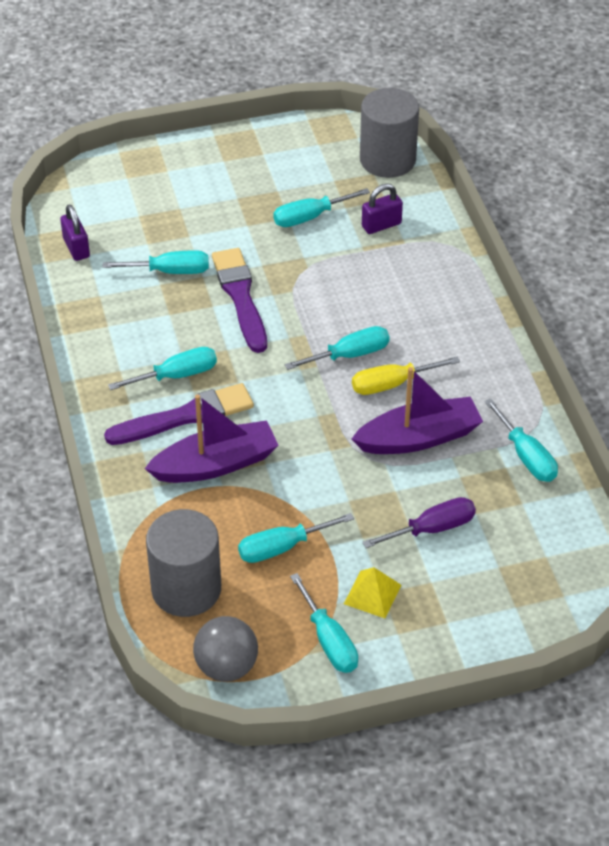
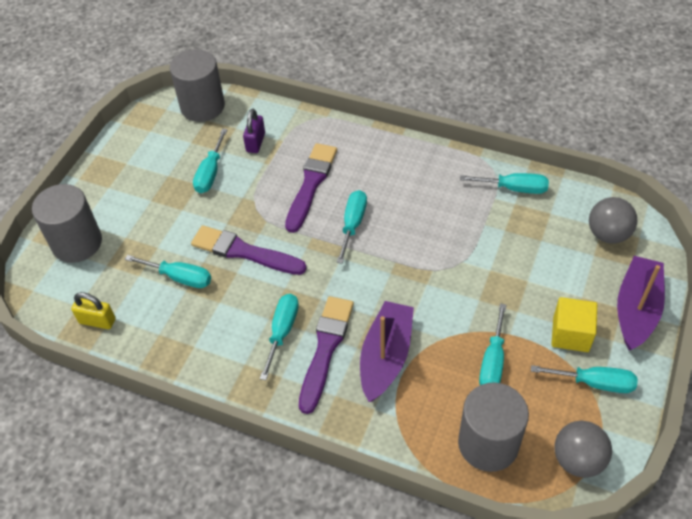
camera: 50 degrees left, 5 degrees up
purple padlock [60,204,90,261] -> yellow padlock [71,292,116,329]
turquoise screwdriver [103,250,209,274] -> turquoise screwdriver turned 75 degrees clockwise [125,255,211,288]
yellow pyramid [344,567,401,618] -> yellow cube [551,297,597,352]
purple boat [351,367,483,454] -> purple boat moved to [617,256,665,350]
yellow screwdriver [352,357,460,395] -> none
purple screwdriver [362,497,476,548] -> none
none -> grey cylinder [32,184,102,263]
none -> purple brush [285,143,337,233]
none -> grey ball [589,197,637,244]

